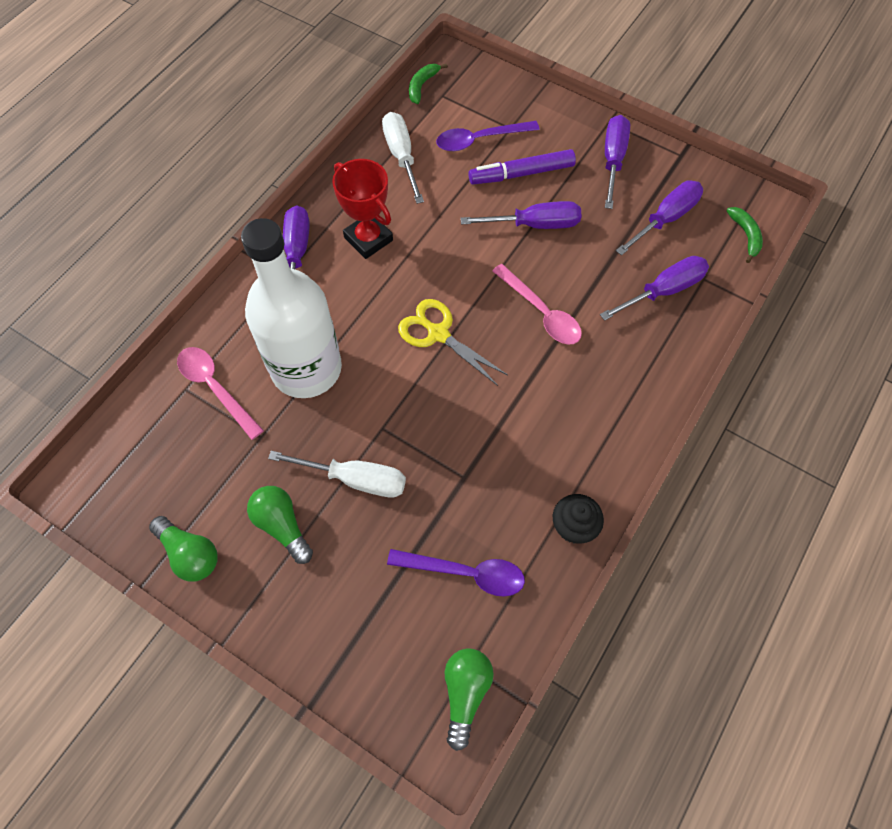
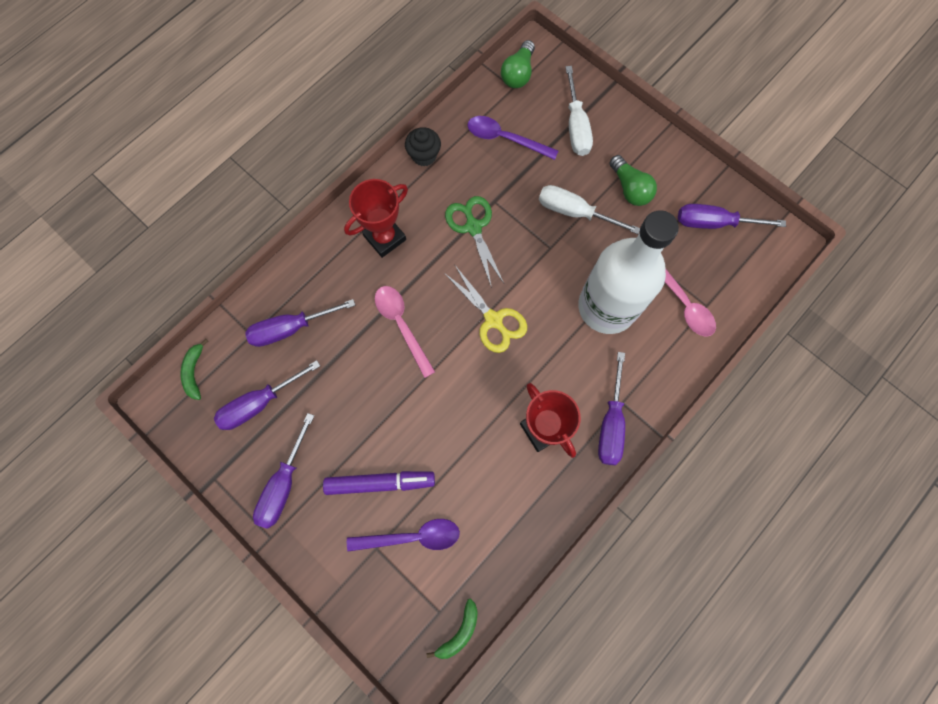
camera: 170 degrees left, 10 degrees up
green light bulb [149,516,218,582] -> none
white screwdriver [382,112,424,204] -> white screwdriver moved to [566,66,593,156]
purple screwdriver [461,201,581,229] -> purple screwdriver moved to [678,204,786,229]
none -> red trophy [344,179,408,258]
none -> green scissors [445,196,504,288]

